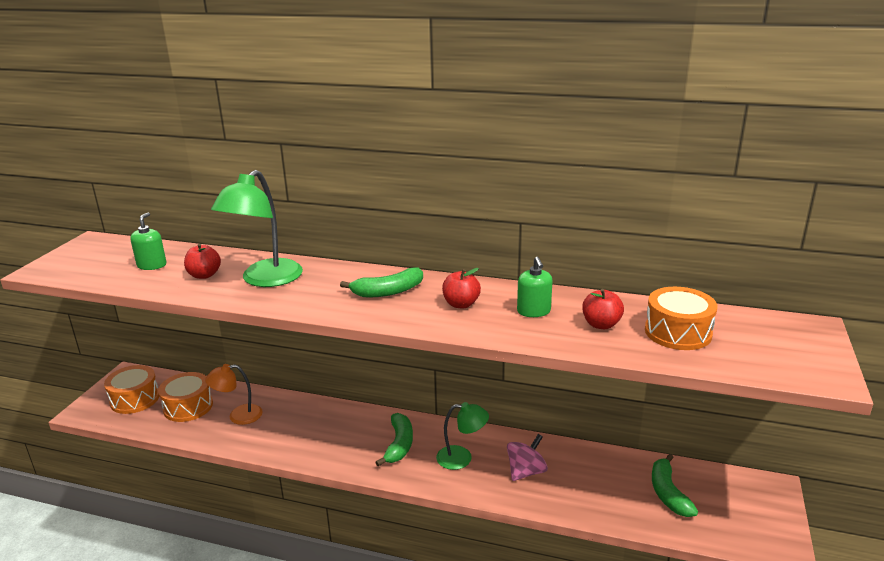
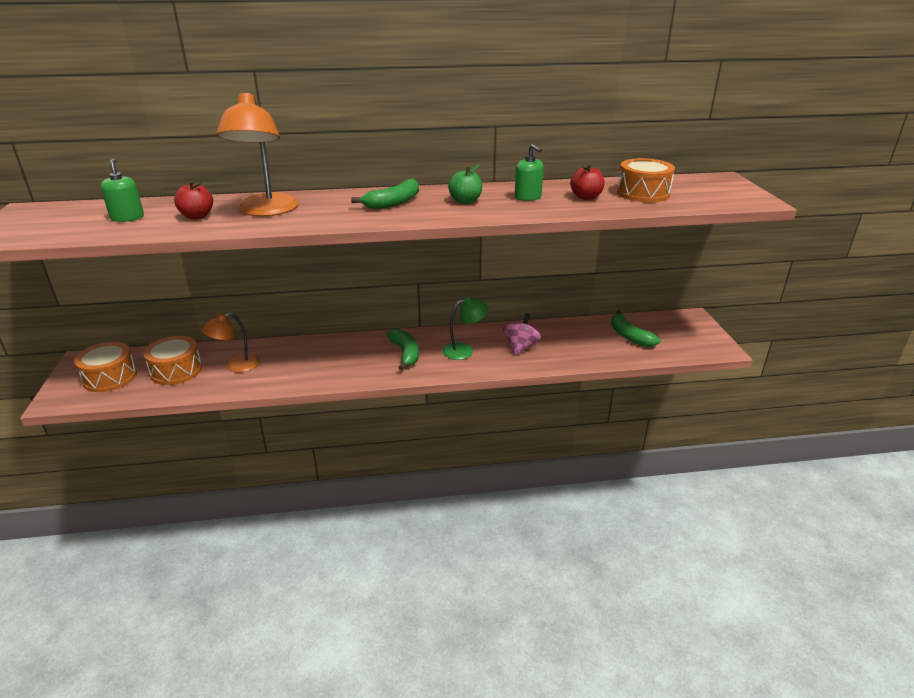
camera: 25 degrees left, 5 degrees up
green lamp [211,170,303,287] -> orange lamp [216,92,298,216]
red apple [442,268,481,308] -> green apple [448,164,482,204]

